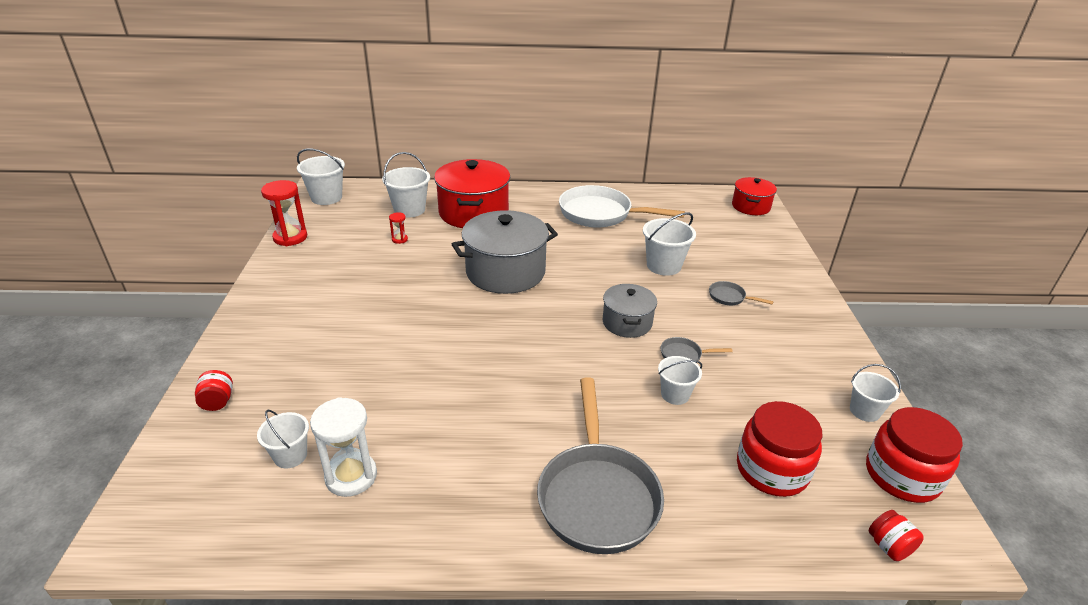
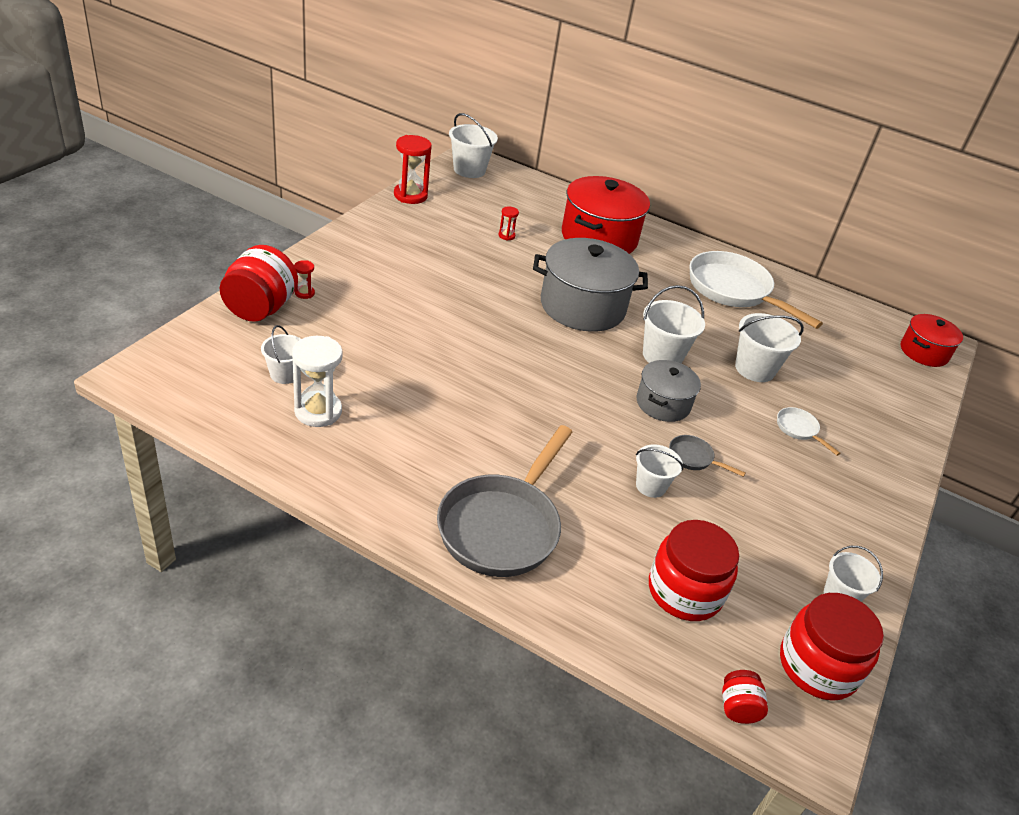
camera: 25 degrees right, 5 degrees up
red jar [195,370,233,411] -> red jar [220,245,298,322], size x2.09
white bucket [382,152,430,218] -> white bucket moved to [643,285,705,364]
grey pan [709,281,773,305] -> white pan [777,407,840,456]
none -> red hourglass [294,260,315,299]

